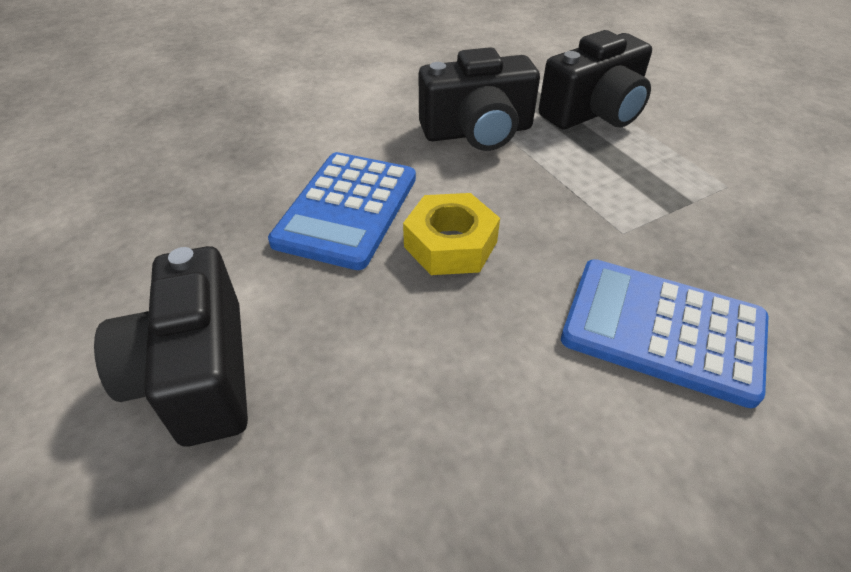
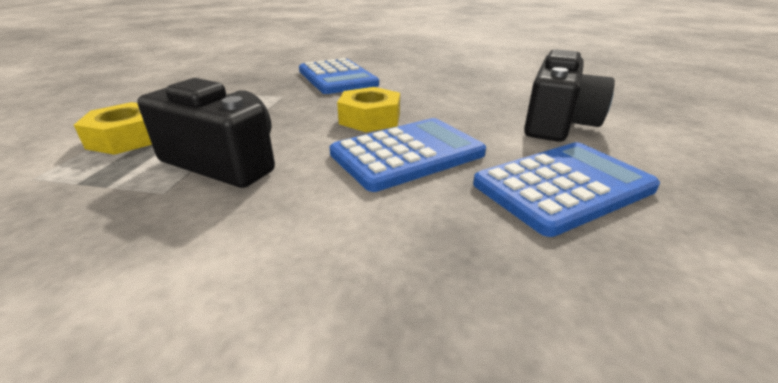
camera: 140 degrees left, 15 degrees down
black camera [539,30,652,129] -> yellow nut [74,102,152,155]
none -> blue calculator [473,142,660,237]

